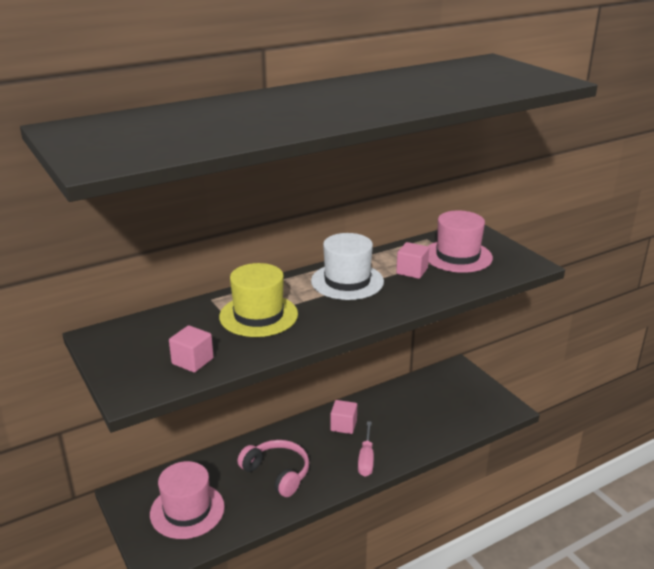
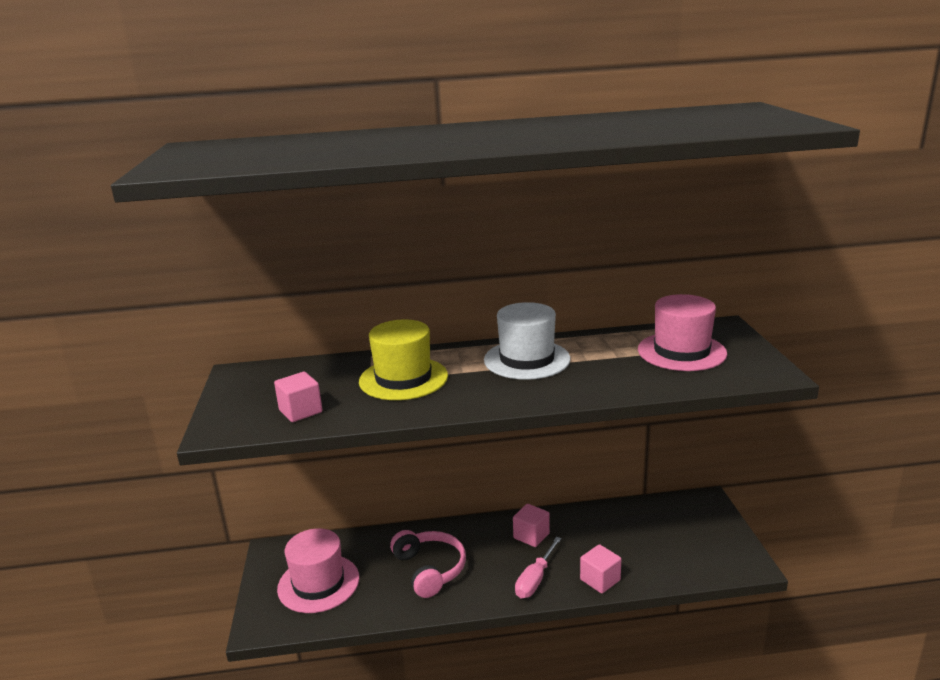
camera: 25 degrees right, 5 degrees down
pink cube [396,242,429,279] -> pink cube moved to [580,544,621,594]

